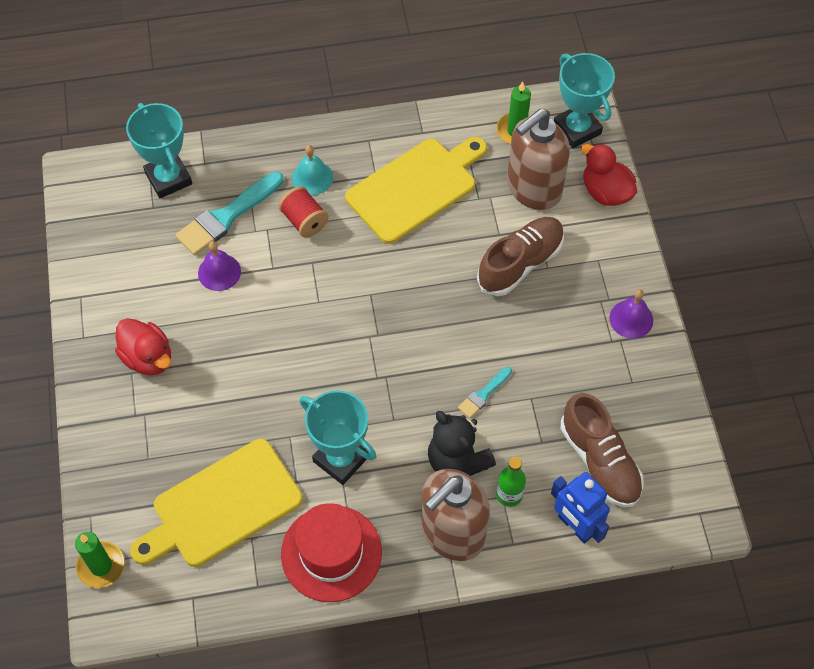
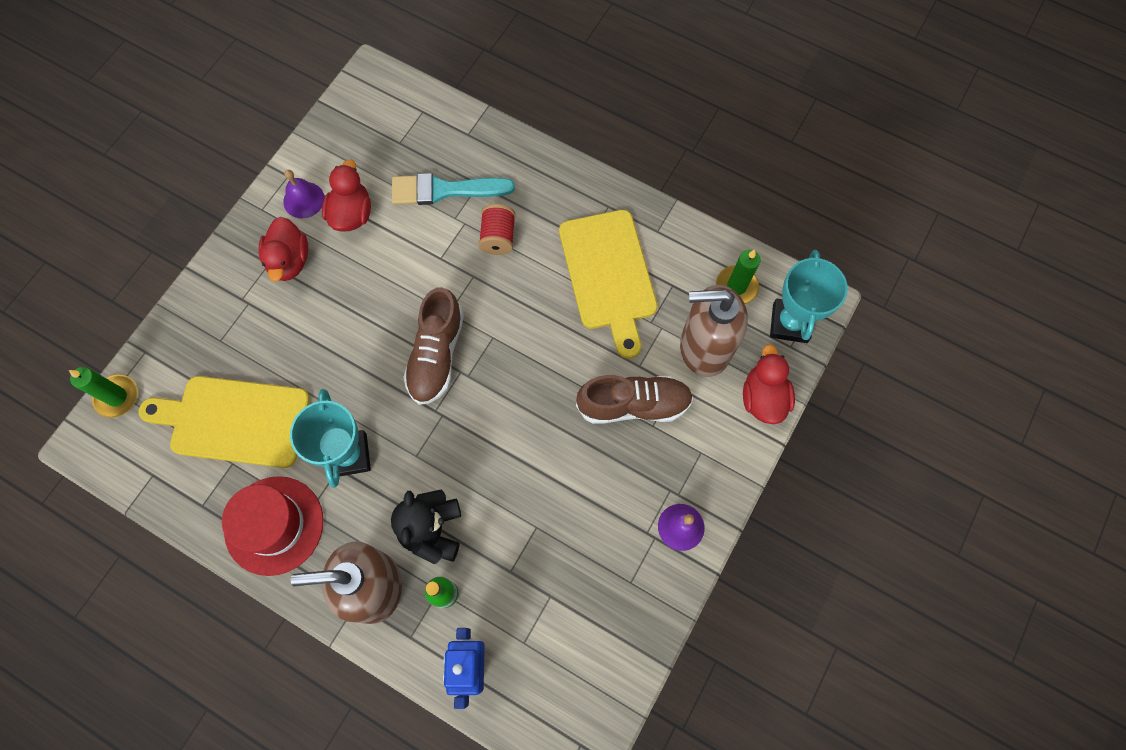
camera: 40 degrees right, 10 degrees up
turquoise trophy [126,103,192,198] -> none
purple bell [198,241,241,291] -> purple bell moved to [283,170,325,219]
turquoise bell [292,145,333,195] -> none
yellow cutting board [345,137,487,244] -> yellow cutting board turned 75 degrees clockwise [559,210,658,359]
turquoise brush [458,367,512,418] -> none
brown shoe [560,393,644,507] -> brown shoe moved to [403,287,464,405]
none -> red duck [322,159,371,231]

